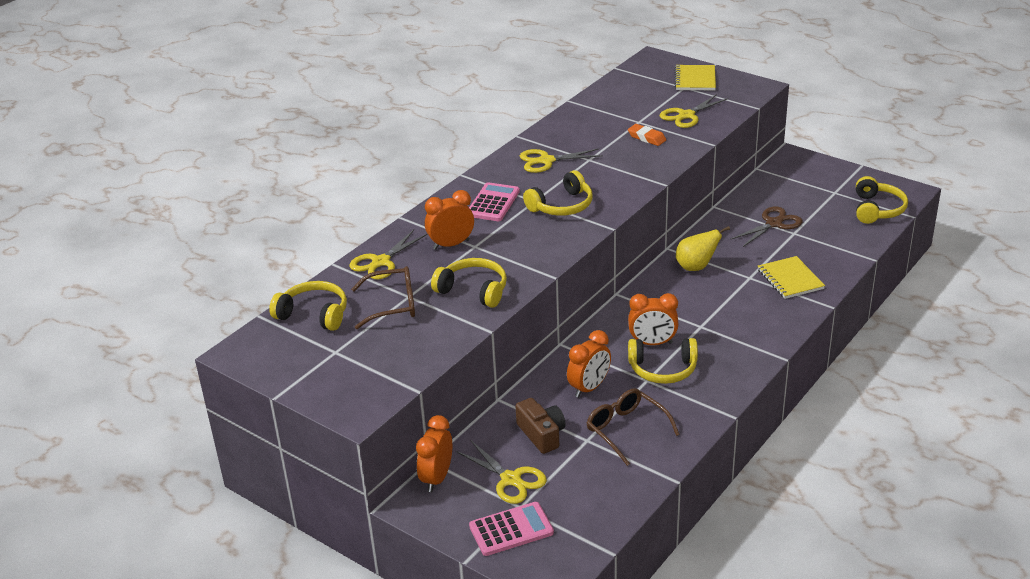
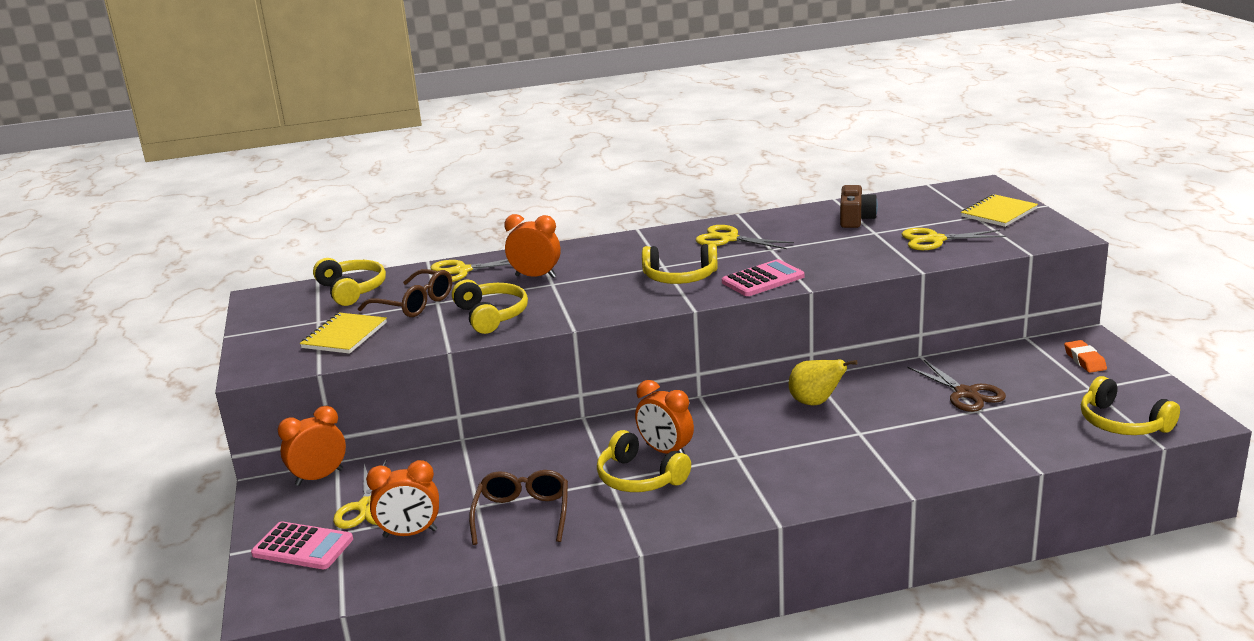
camera: 40 degrees right, 10 degrees down
pink calculator [469,182,520,221] -> pink calculator moved to [722,259,804,296]
brown camera [516,398,566,454] -> brown camera moved to [840,185,878,228]
orange clock [567,330,611,398] -> orange clock moved to [366,460,439,538]
orange eraser [628,124,666,146] -> orange eraser moved to [1064,340,1107,373]
brown scissors [730,206,802,247] -> brown scissors turned 60 degrees clockwise [908,360,1006,412]
yellow notebook [758,256,825,299] -> yellow notebook moved to [300,313,387,354]
yellow headphones [856,176,908,224] -> yellow headphones turned 90 degrees clockwise [1081,376,1180,435]

